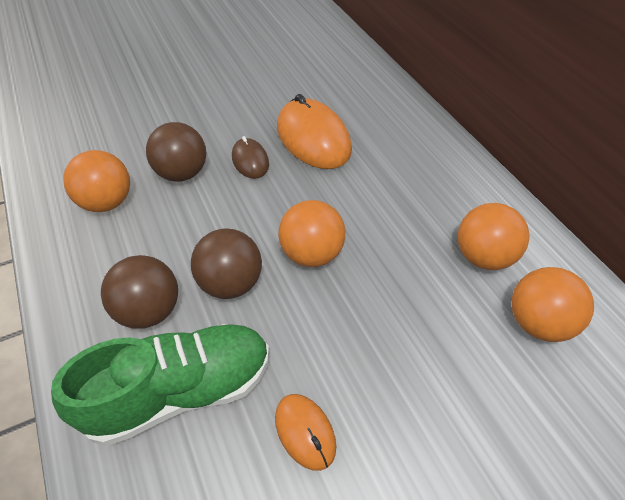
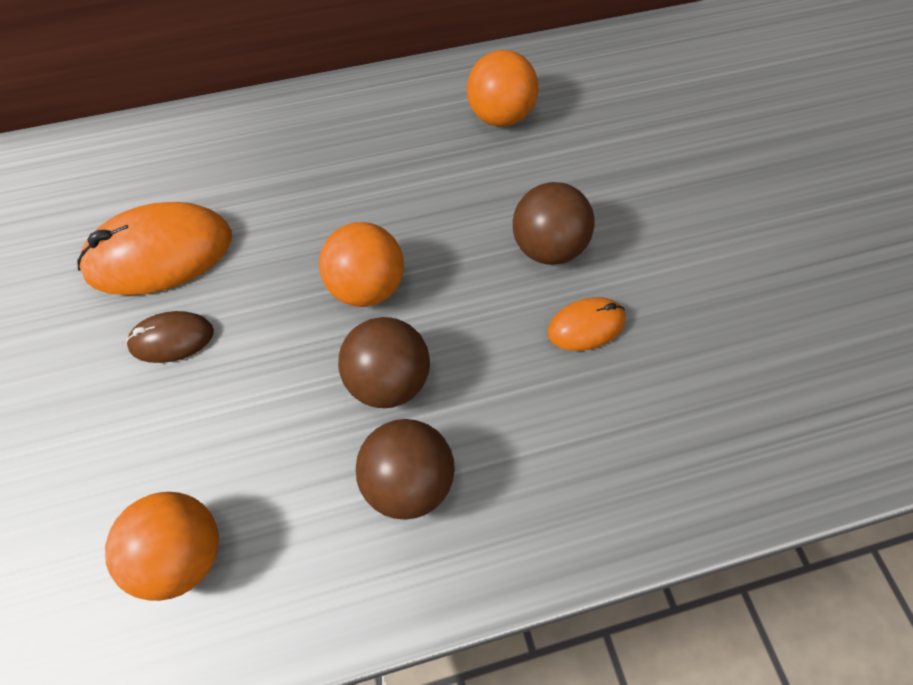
camera: 80 degrees left, 10 degrees up
green shoe [51,324,270,446] -> none
brown ball [146,122,206,182] -> brown ball moved to [513,182,595,265]
orange ball [458,203,529,270] -> none

